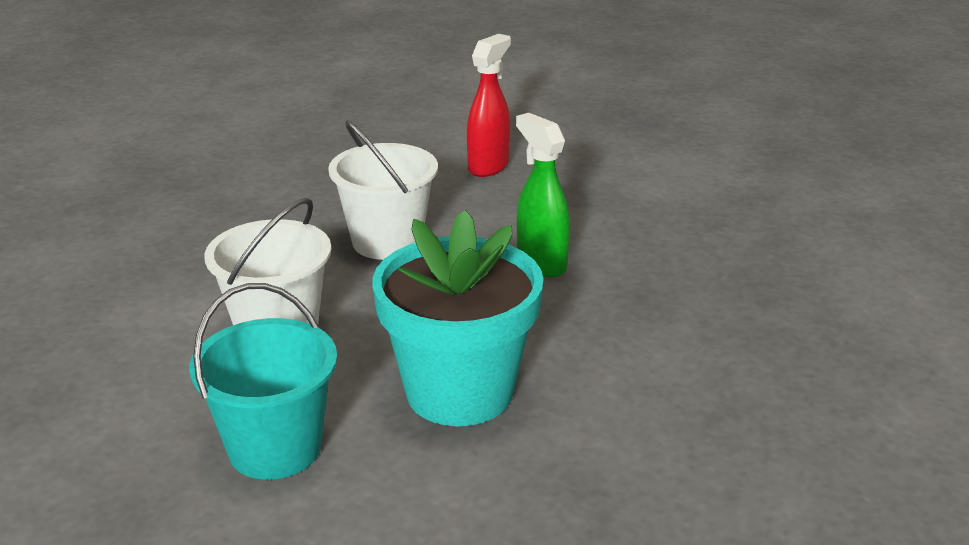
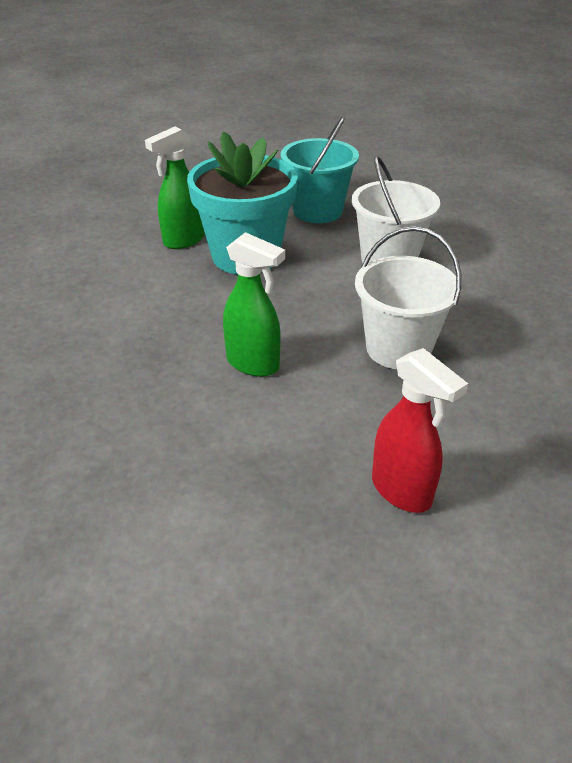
camera: 155 degrees right, 10 degrees up
red spray bottle [467,34,511,177] -> red spray bottle turned 45 degrees counterclockwise [372,348,468,513]
none -> green spray bottle [145,127,205,249]

